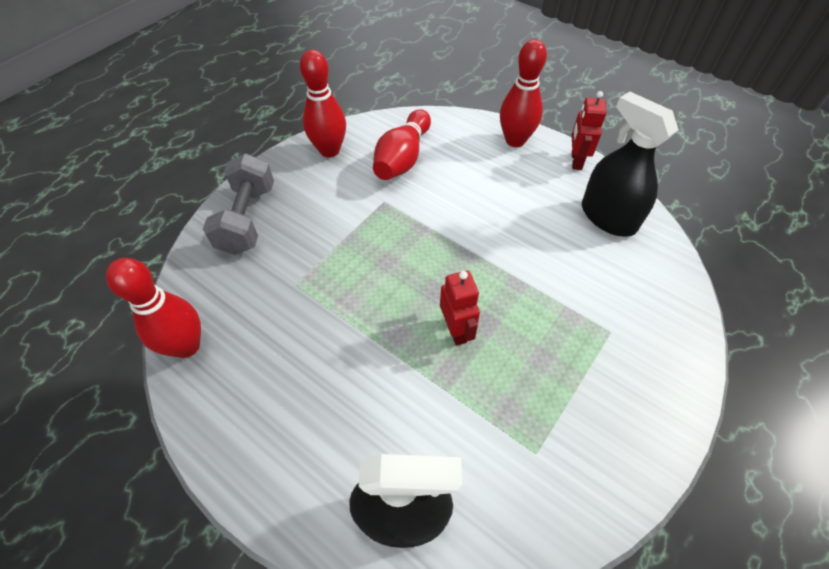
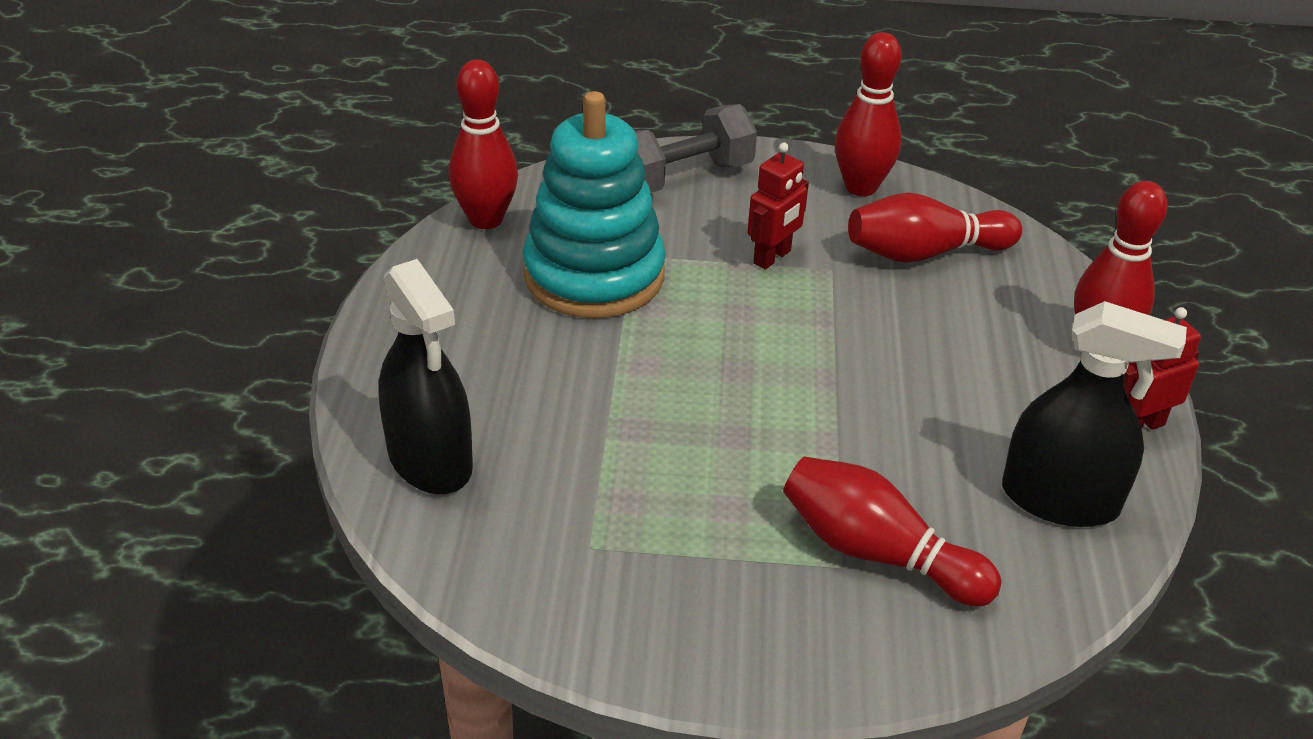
camera: 55 degrees right, 15 degrees down
red robot [440,271,480,346] -> red robot moved to [748,142,809,269]
black spray bottle [582,92,678,237] -> black spray bottle turned 90 degrees clockwise [1002,301,1187,527]
none -> turquoise stacking toy [523,91,666,318]
none -> red bowling pin [783,456,1002,606]

